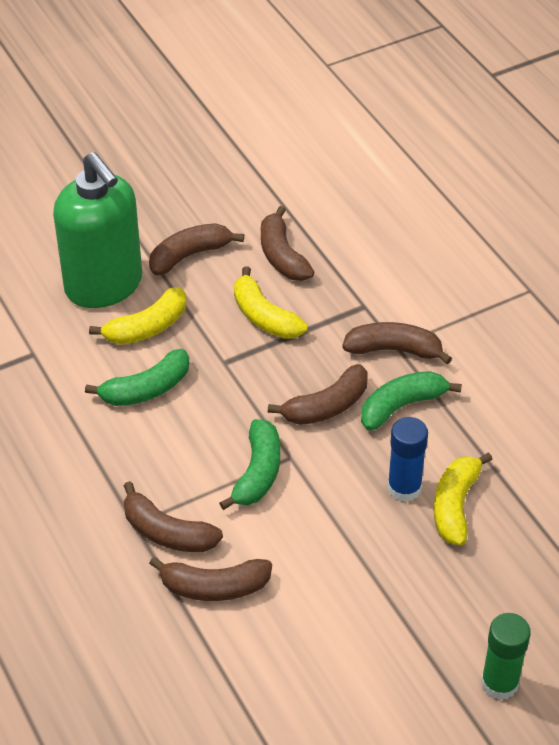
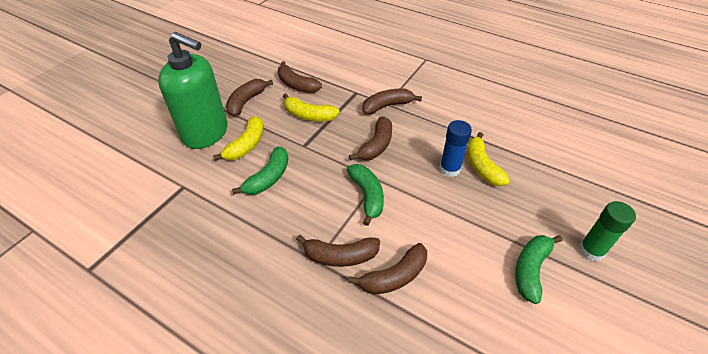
camera: 30 degrees left, 0 degrees up
green banana [361,371,462,430] -> green banana moved to [515,235,562,304]

